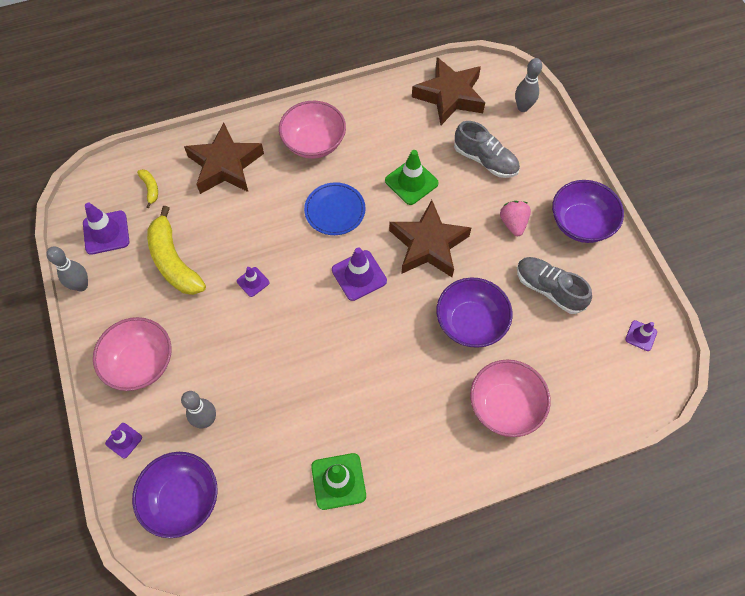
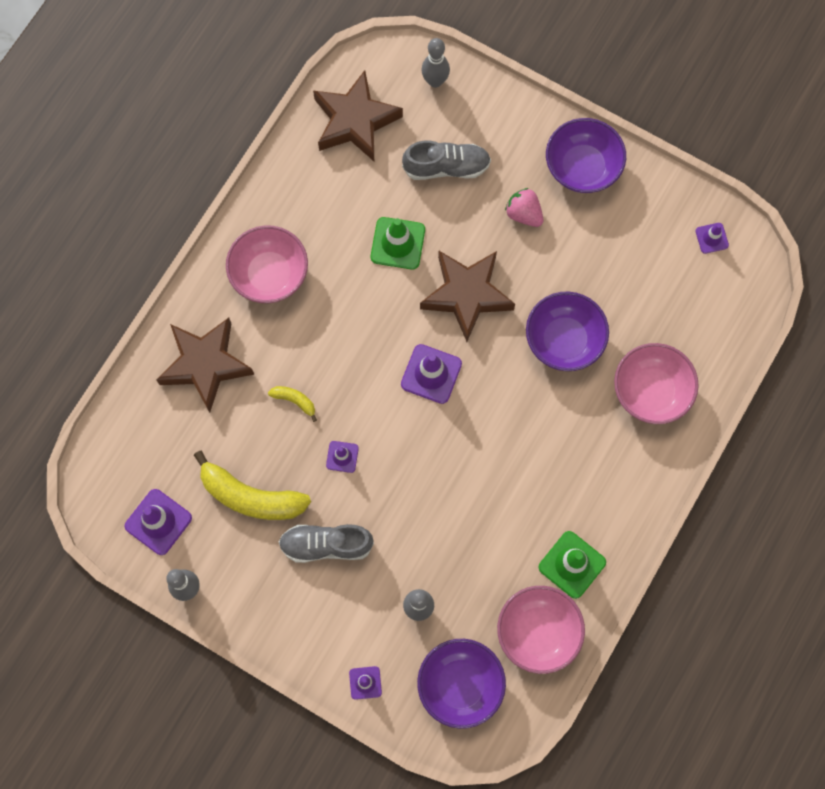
camera: 40 degrees left, 10 degrees up
pink bowl [93,317,172,391] -> pink bowl moved to [497,586,585,674]
yellow banana [137,169,158,208] -> yellow banana moved to [268,386,317,422]
blue plate [304,182,366,235] -> none
grey shoe [517,257,592,314] -> grey shoe moved to [279,524,374,563]

